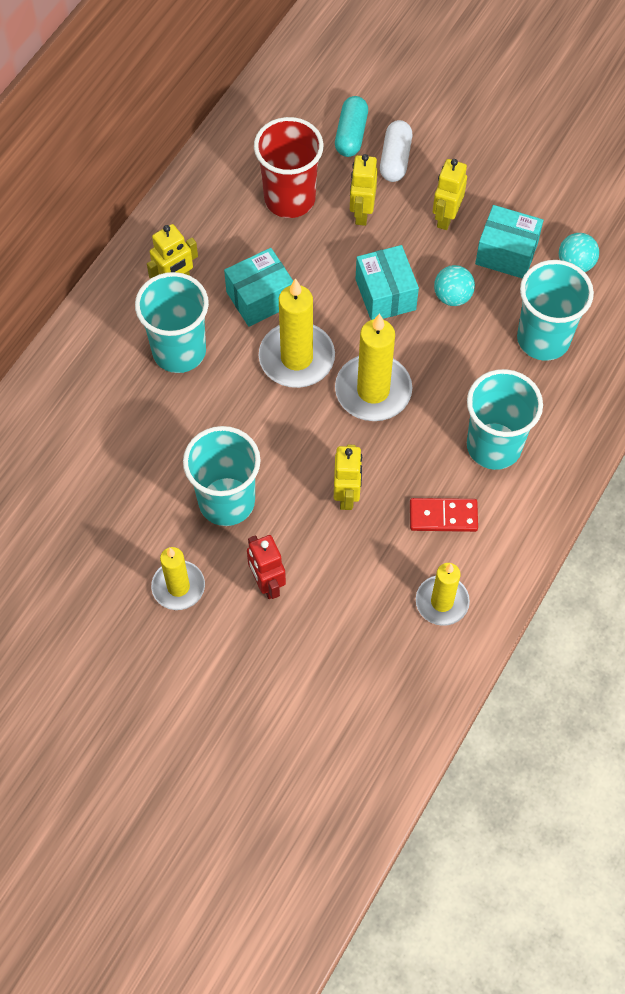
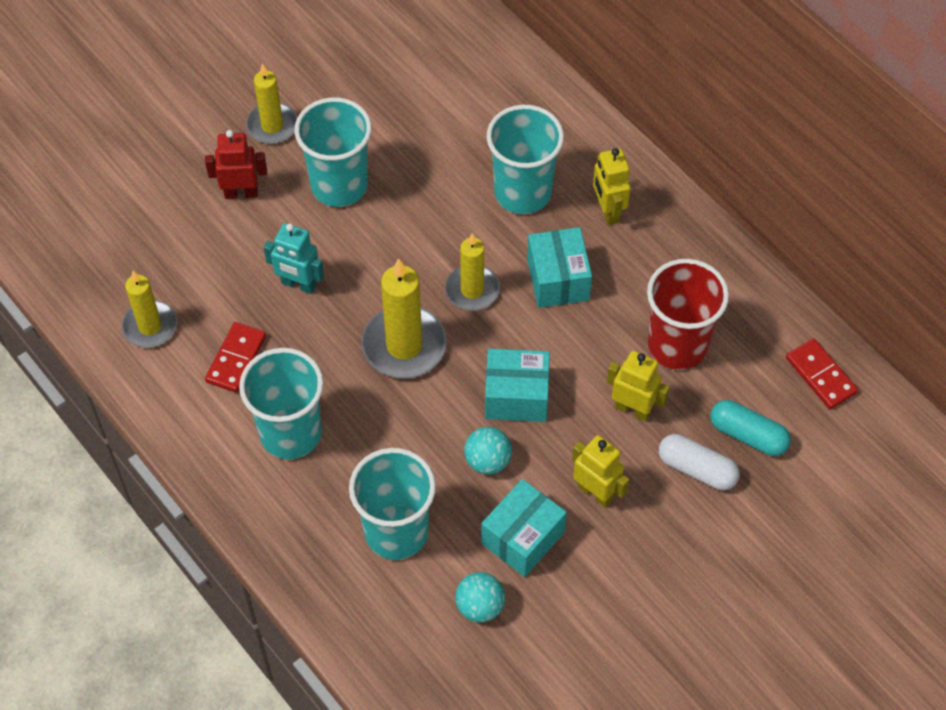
camera: 110 degrees right, 5 degrees down
yellow candle [258,278,335,388] -> yellow candle [445,233,500,311], size x0.65
yellow robot [334,444,362,510] -> turquoise robot [264,223,324,294]
none -> red domino [786,338,858,409]

